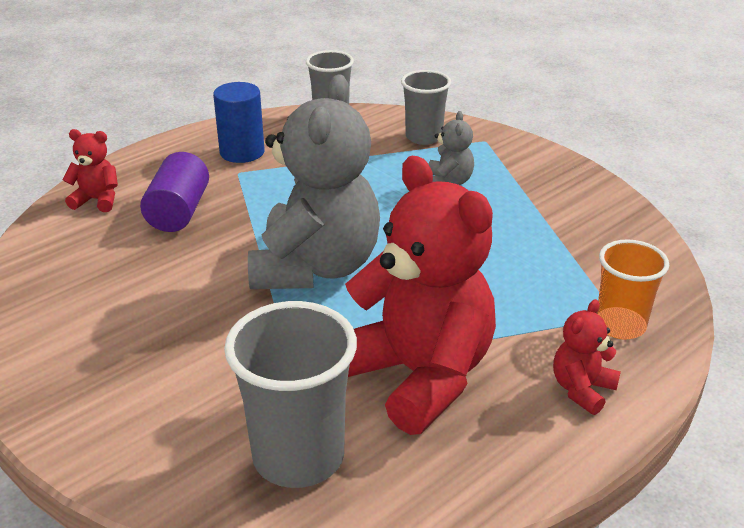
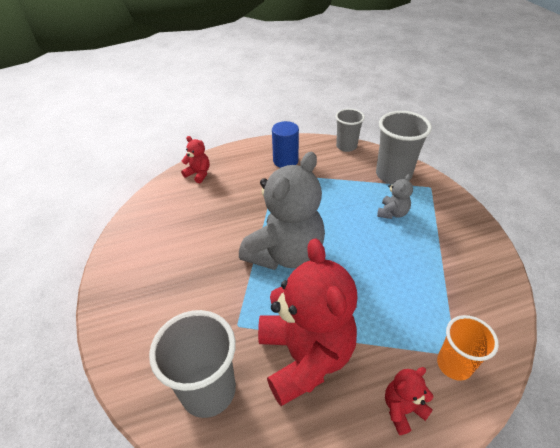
camera: 25 degrees right, 10 degrees up
purple cylinder [140,152,209,232] -> none
grey cup [401,70,451,145] -> grey cup [376,111,432,185], size x1.56

